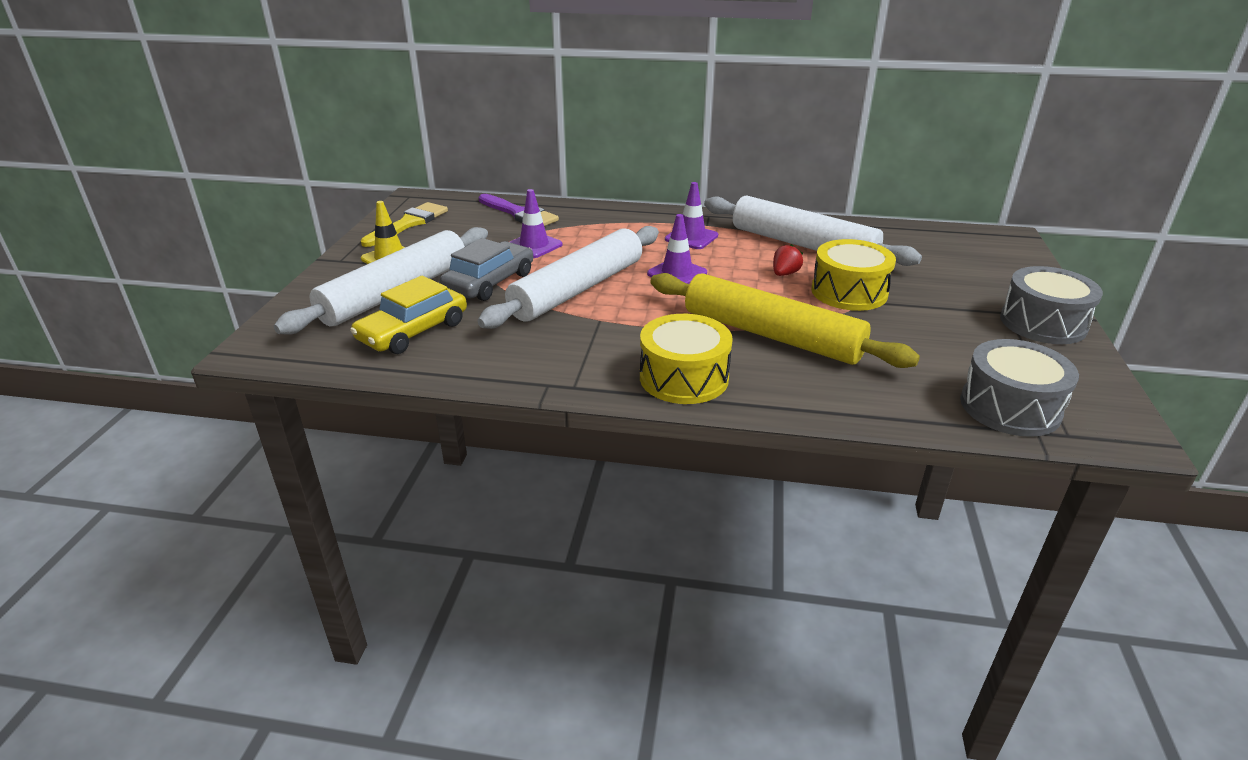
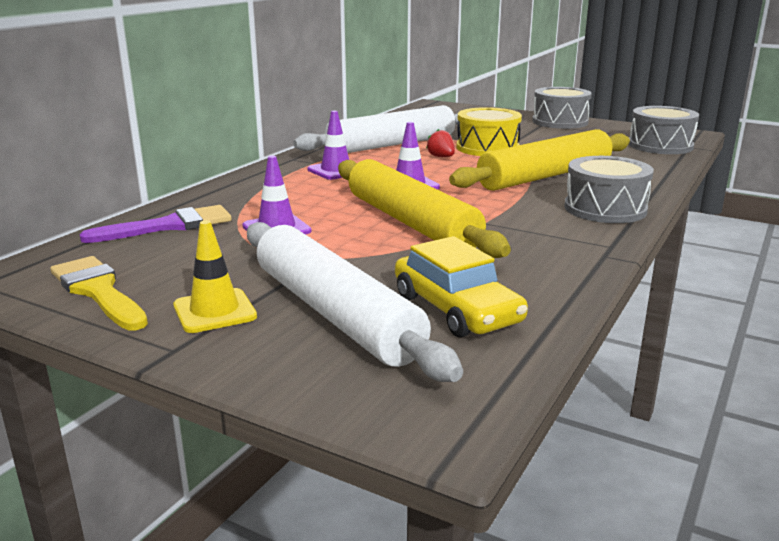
camera: 70 degrees left, 10 degrees down
grey car [440,238,533,301] -> none
white rolling pin [477,226,659,329] -> yellow rolling pin [338,159,511,258]
yellow drum [640,314,733,404] -> grey drum [564,156,654,223]

